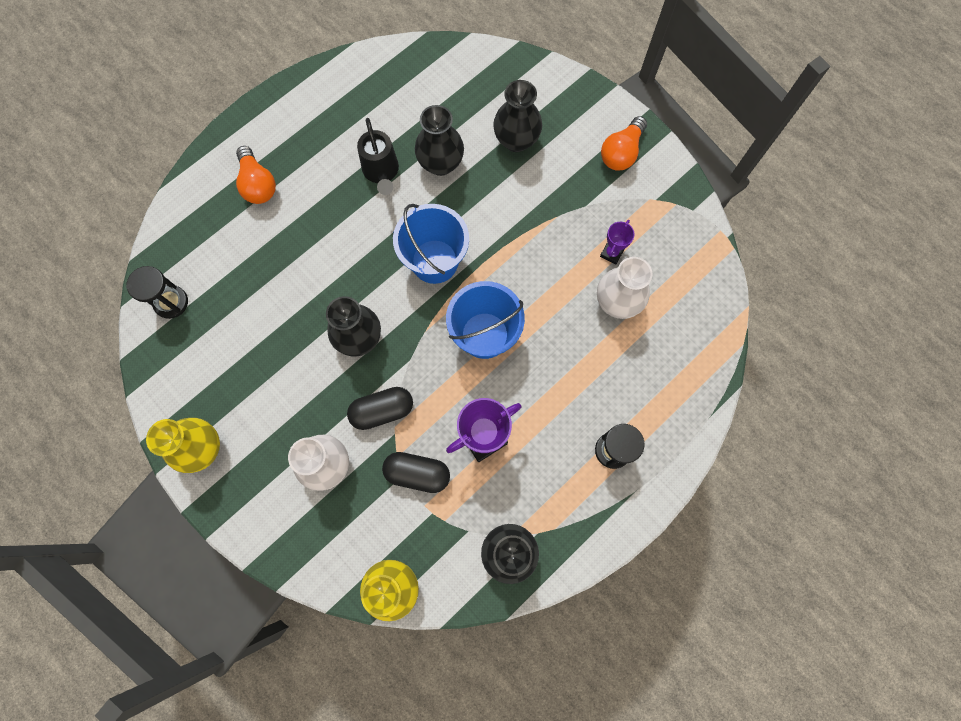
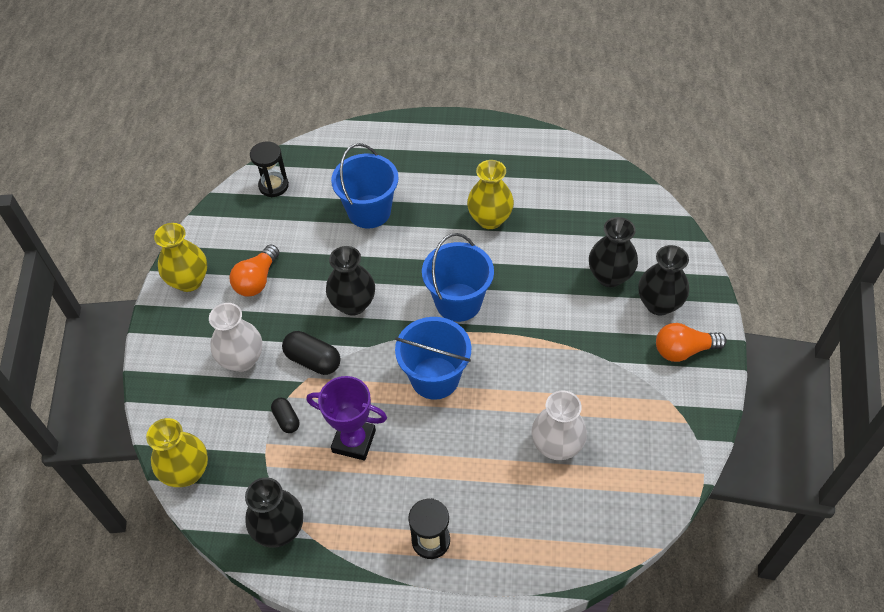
camera: 50 degrees right, 20 degrees down
orange light bulb [236,146,276,204] -> orange light bulb moved to [230,244,279,297]
black watering can [357,118,399,195] -> yellow vase [467,160,514,229]
black capsule [382,452,450,493] -> black capsule [271,398,299,433], size x0.62
black vase [415,105,464,176] -> black vase moved to [638,245,689,316]
purple trophy [600,220,635,265] -> none
none -> blue bucket [331,143,399,229]

